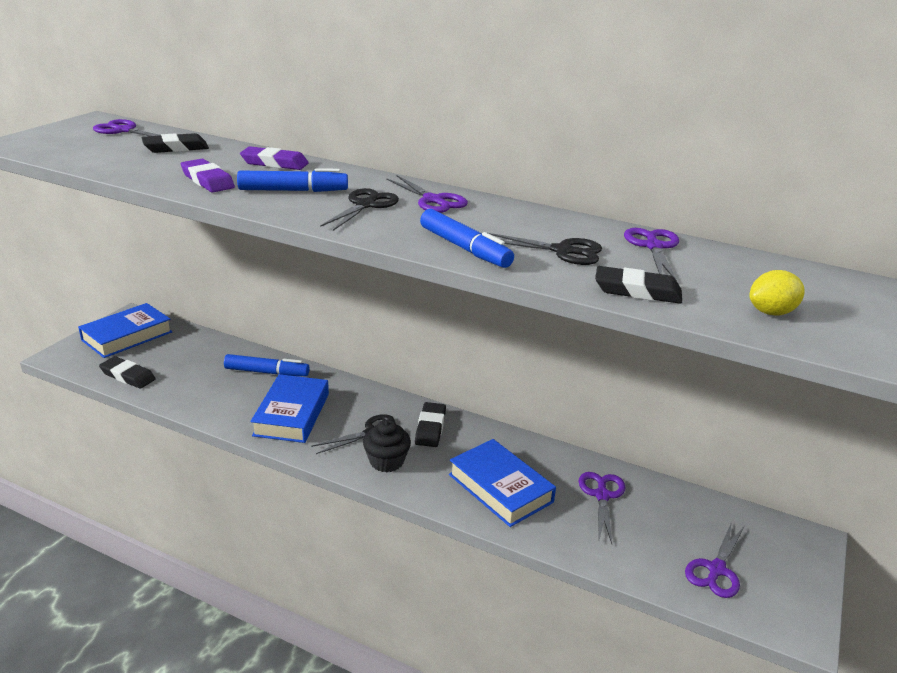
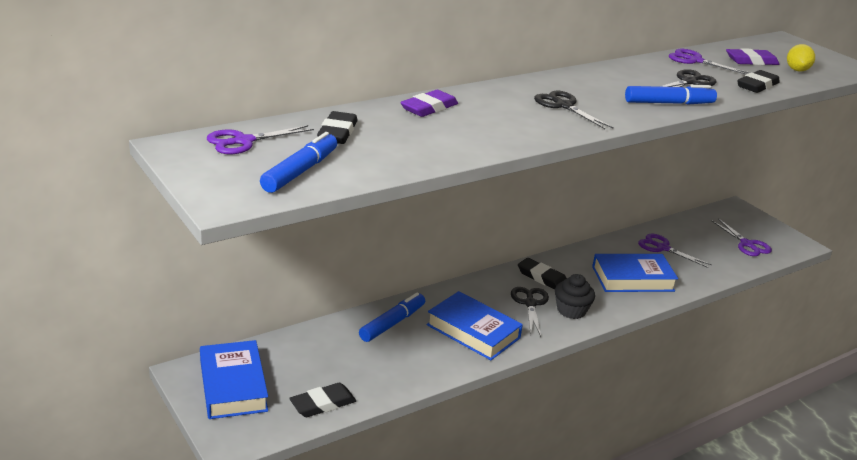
camera: 60 degrees left, 0 degrees up
purple eraser [181,159,235,192] -> purple eraser moved to [726,48,780,65]
blue marker [237,168,348,192] -> blue marker moved to [260,132,337,193]
purple scissors [386,175,468,213] -> none

